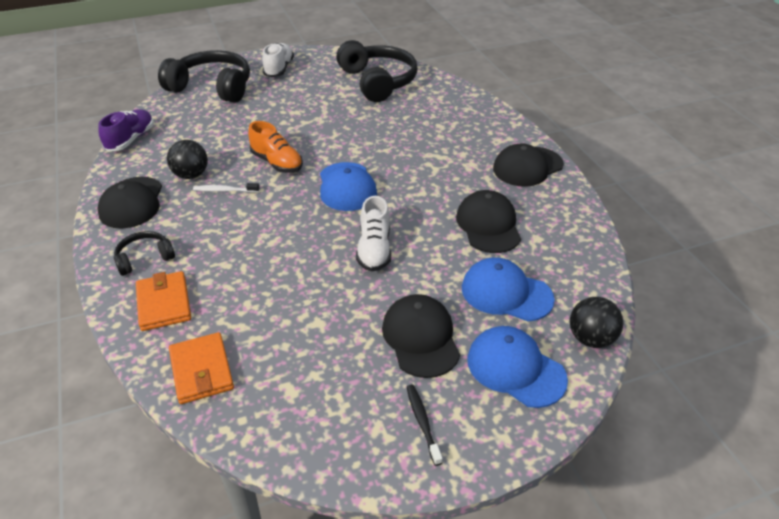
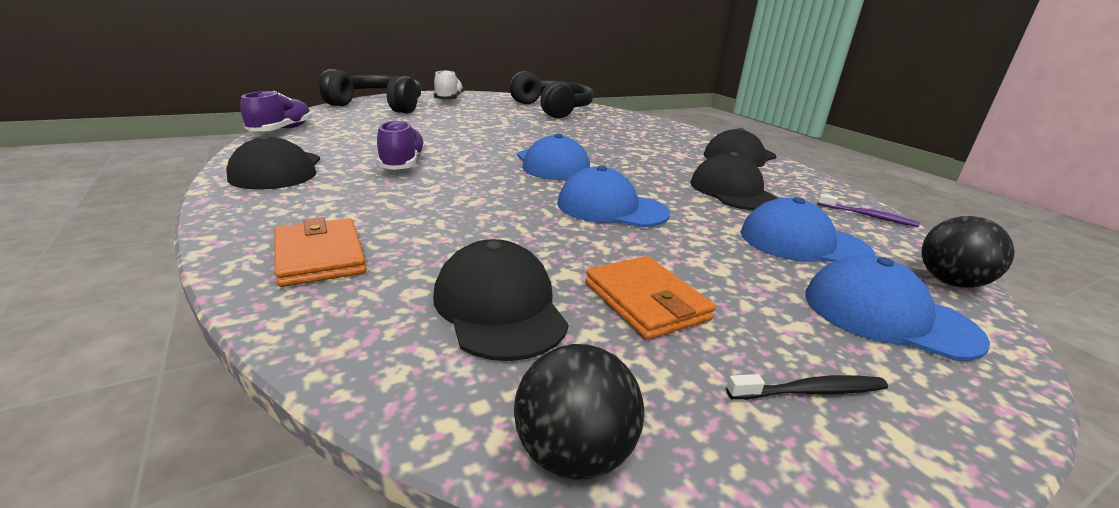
camera: 10 degrees left, 15 degrees down
black headphones [114,231,175,276] -> none
black ball [167,140,208,179] -> black ball moved to [514,344,644,480]
orange wallet [169,332,234,404] -> orange wallet moved to [585,256,716,340]
white toothbrush [193,183,259,193] -> purple shoe [377,120,426,170]
orange shoe [248,121,303,173] -> none
white shoe [356,196,391,271] -> blue cap [557,165,670,227]
black cap [382,294,460,378] -> black cap moved to [433,239,569,361]
black toothbrush [407,385,443,466] -> black toothbrush turned 105 degrees clockwise [726,374,888,400]
none -> purple toothbrush [818,194,920,227]

